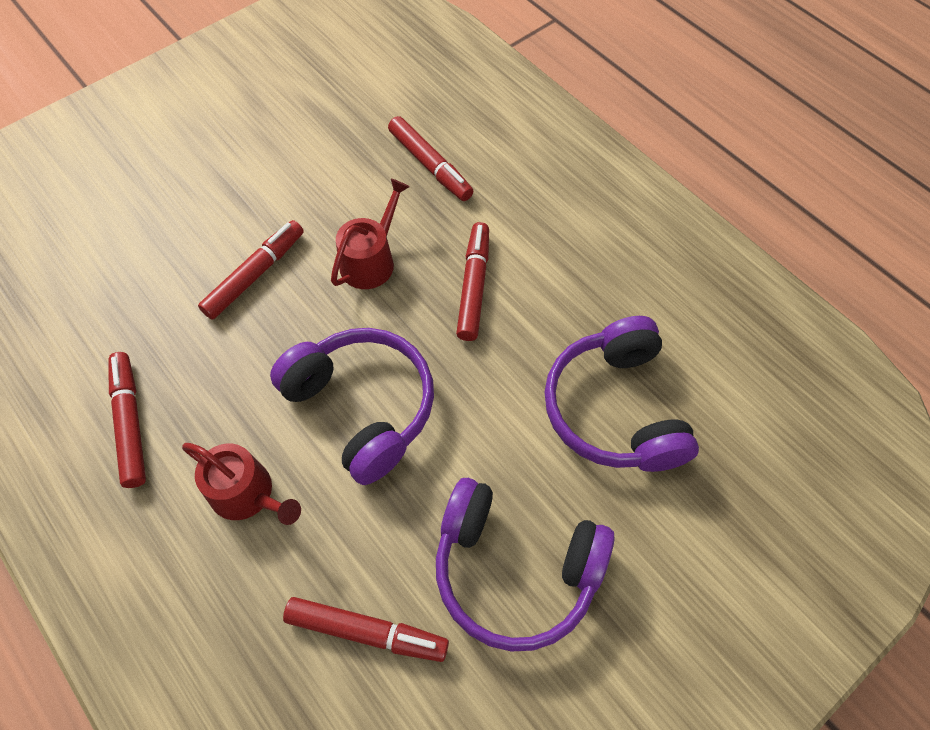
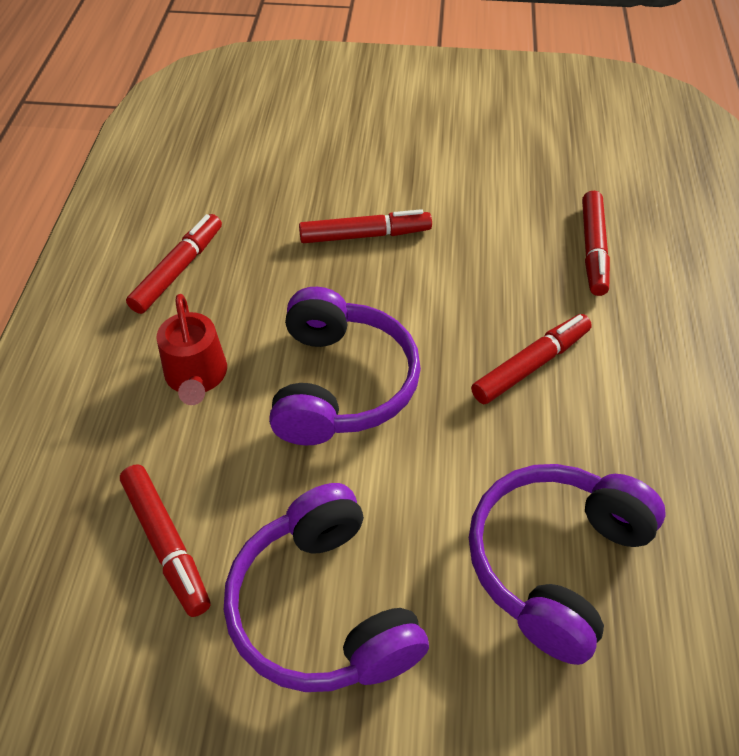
camera: 45 degrees right, 10 degrees down
red watering can [331,178,410,289] -> none

